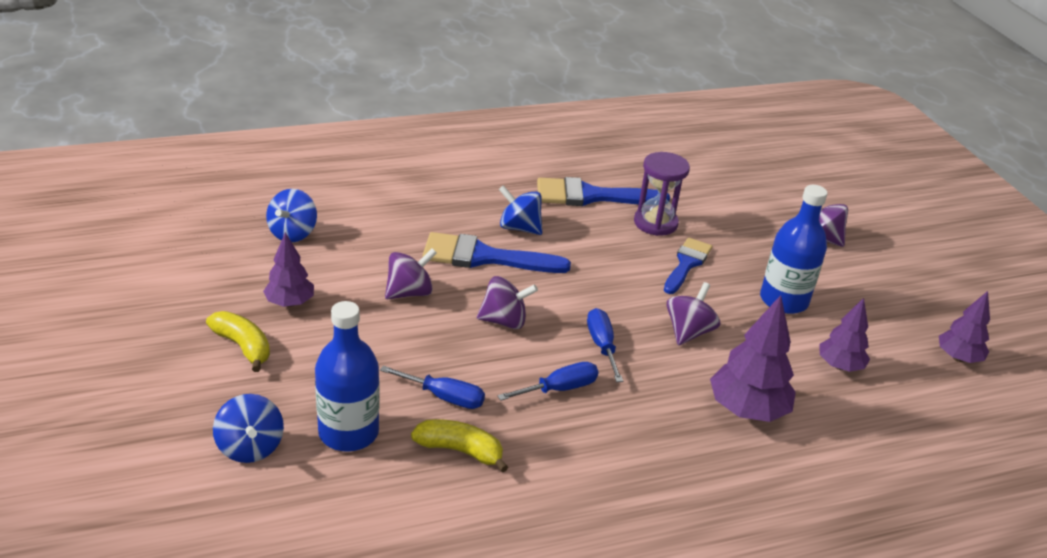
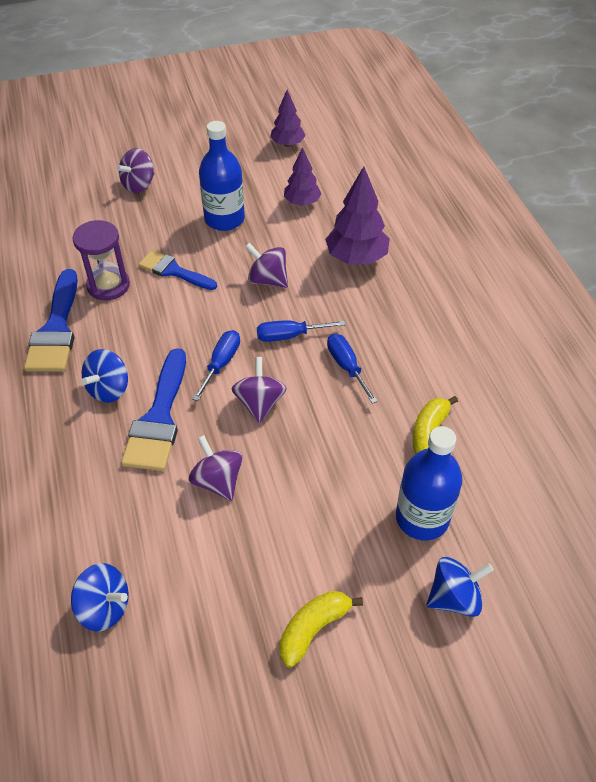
camera: 85 degrees left, 15 degrees up
purple tree [263,232,314,307] -> none
blue screwdriver [380,366,485,409] -> blue screwdriver moved to [192,330,240,401]

